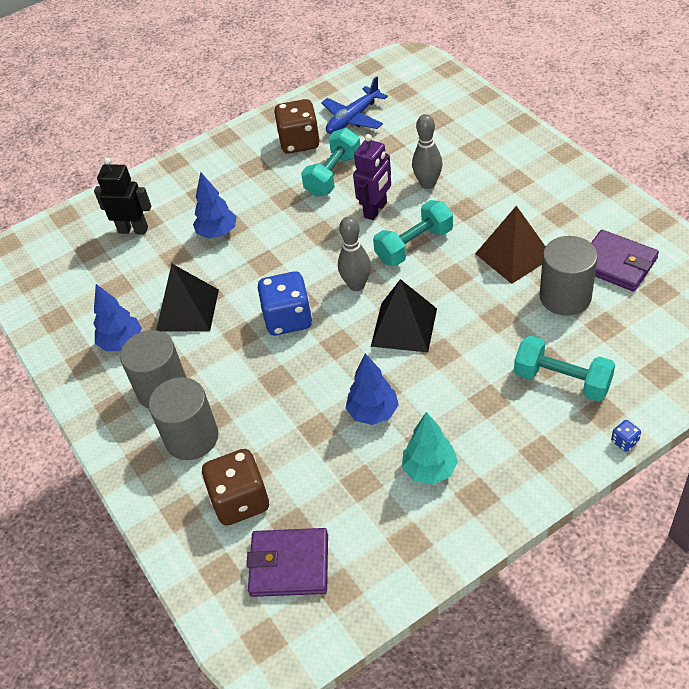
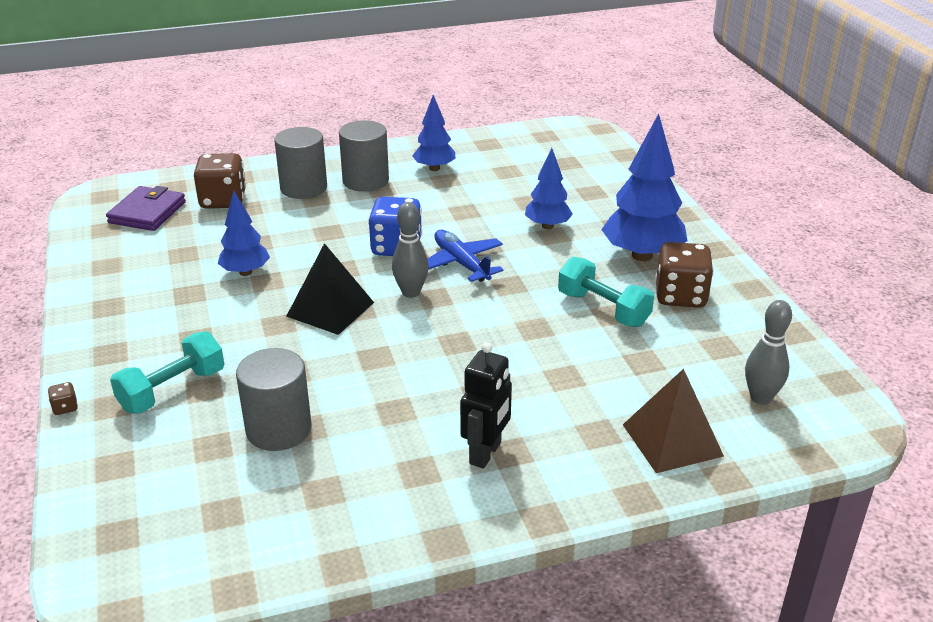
camera: 100 degrees right, 15 degrees down
black robot [94,157,151,234] -> black robot moved to [460,342,512,469]
black pyramid [156,264,219,332] -> none
blue plane [321,76,388,134] -> blue plane moved to [428,230,504,282]
purple robot [353,134,391,220] -> none
turquoise dumbbell [373,200,453,266] -> none
turquoise tree [402,412,458,485] -> none
grey bowling pin [412,114,442,189] -> grey bowling pin moved to [745,300,792,405]
brown pyramid [475,206,546,284] -> brown pyramid moved to [623,369,724,473]
purple wallet [591,230,659,292] -> none
blue dice [611,420,641,452] -> brown dice [48,382,78,415]
none -> blue tree [601,113,687,261]

